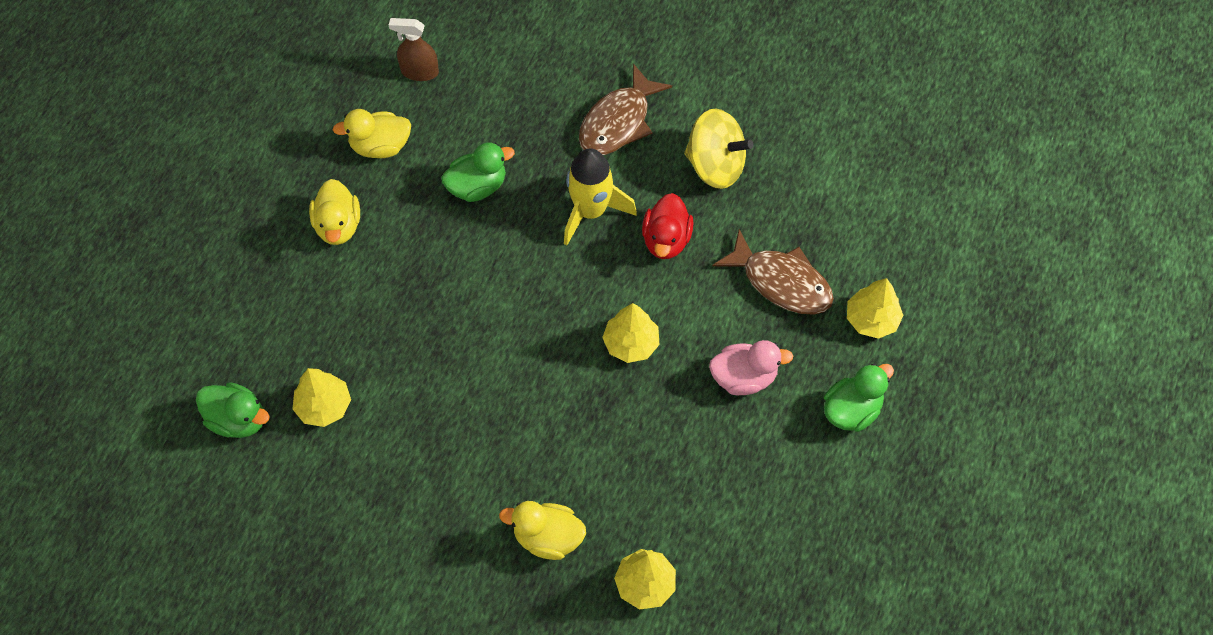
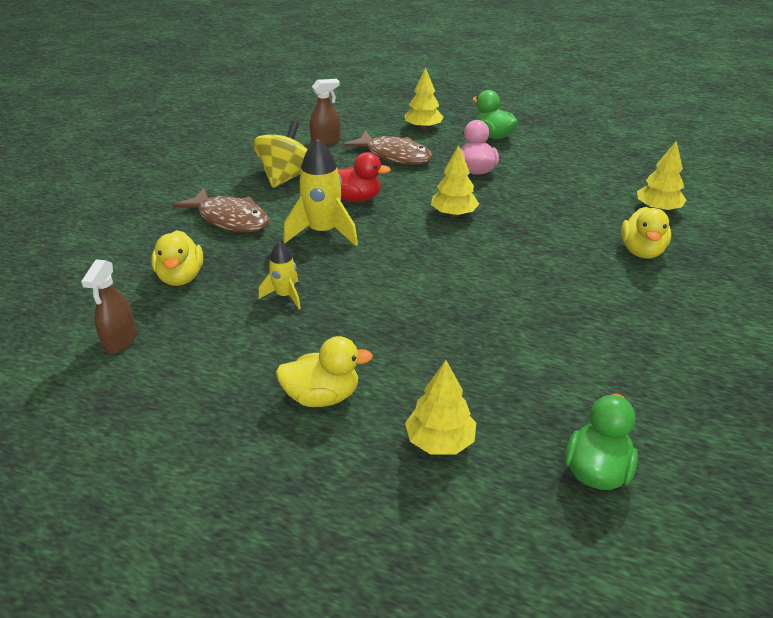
camera: 90 degrees left, 25 degrees down
yellow tree [292,368,351,427] -> yellow tree moved to [405,360,476,455]
yellow duck [333,109,411,158] -> yellow duck moved to [151,230,203,286]
green duck [441,142,515,202] -> yellow rocket [259,242,301,309]
brown fish [712,229,834,315] -> brown fish turned 90 degrees clockwise [343,131,433,165]
none -> brown spray bottle [310,79,340,146]

